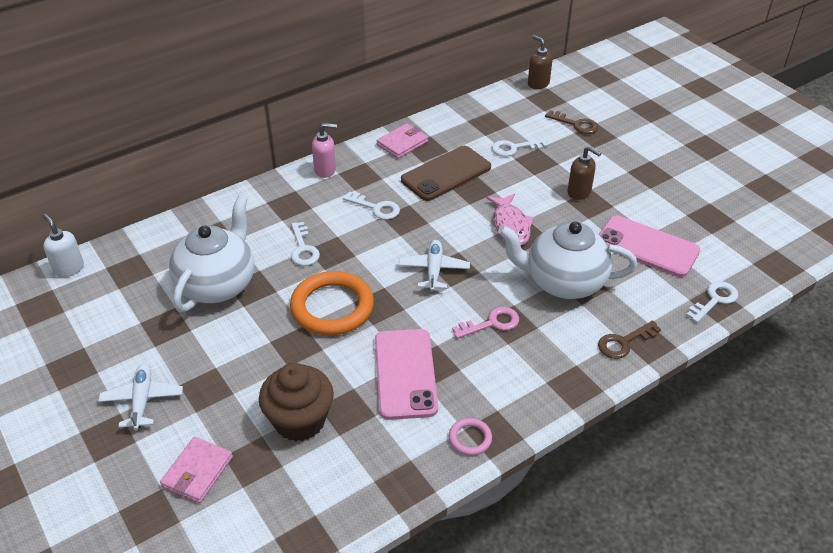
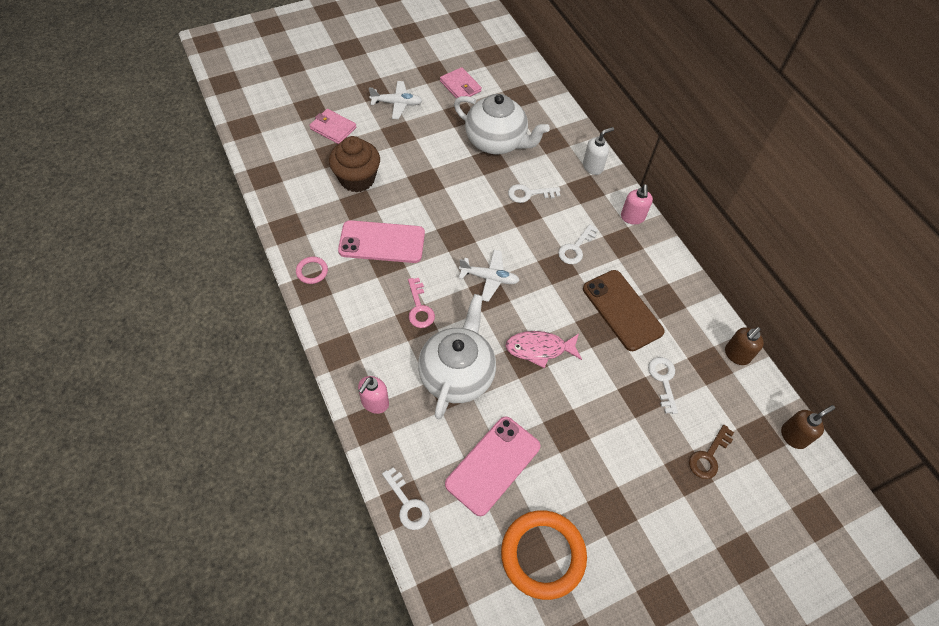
camera: 95 degrees right, 15 degrees up
white soap dispenser [43,214,84,277] -> white soap dispenser moved to [583,127,614,175]
orange ring [290,271,374,335] -> orange ring moved to [501,510,587,600]
pink wallet [377,123,428,159] -> pink wallet moved to [440,67,482,98]
brown soap dispenser [567,146,601,200] -> brown soap dispenser moved to [725,327,764,365]
brown key [598,321,661,359] -> pink soap dispenser [358,376,389,414]

